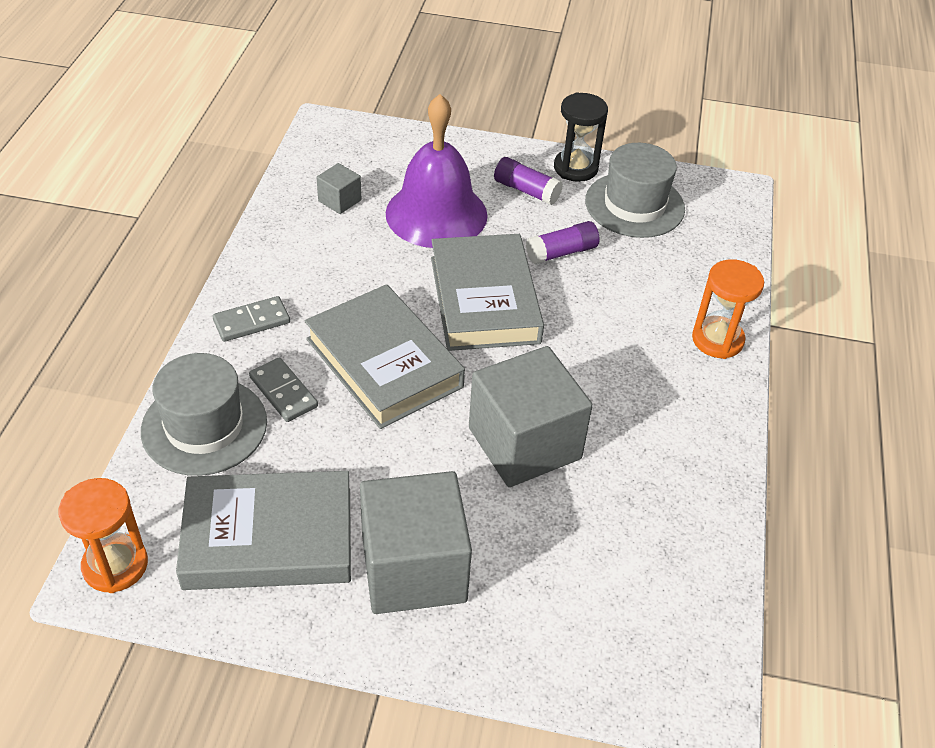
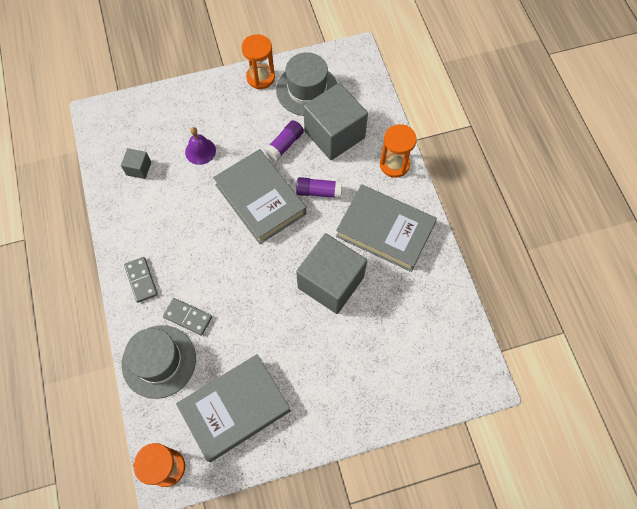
camera: 25 degrees left, 20 degrees up
grey domino [213,296,290,342] -> grey domino turned 60 degrees counterclockwise [124,257,158,303]
grey book [305,284,465,429] -> grey book moved to [336,185,437,272]
grey cube [360,471,472,614] -> grey cube moved to [304,83,368,160]
purple bell [386,94,488,248] -> purple bell [185,127,216,165], size x0.48
purple glue stick [494,157,563,205] -> purple glue stick moved to [296,177,342,199]
black hourglass [554,92,608,182] -> orange hourglass [241,34,275,89]

